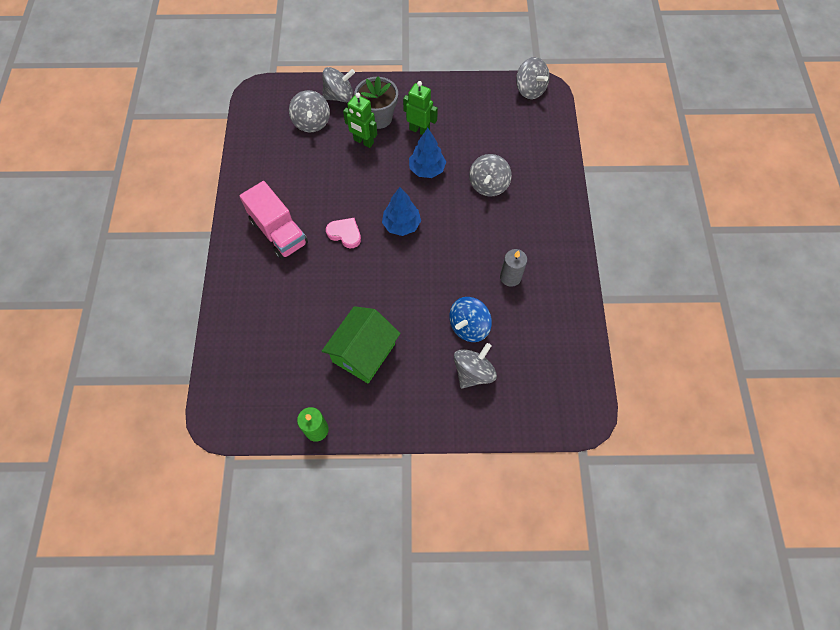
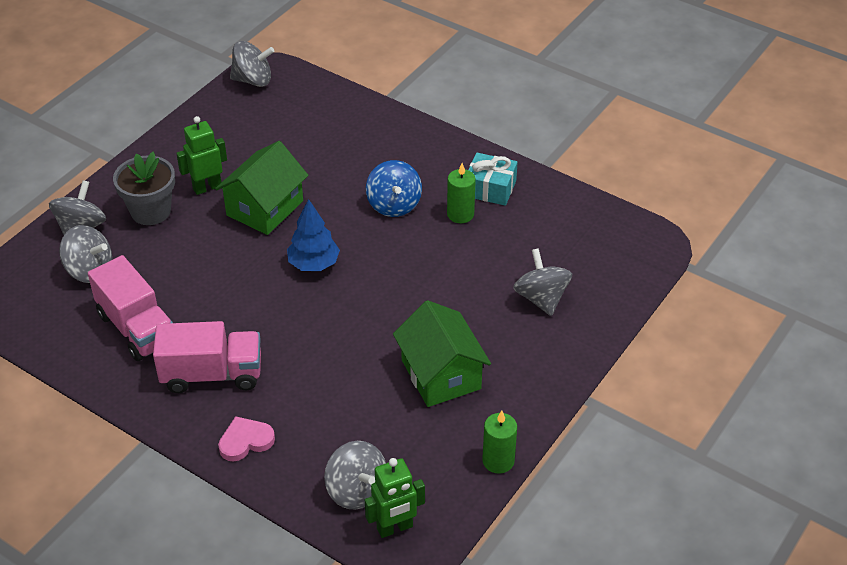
camera: 55 degrees left, 20 degrees down
pink heart [326,218,361,248] -> pink heart moved to [218,416,275,462]
green robot [343,93,377,148] -> green robot moved to [365,458,425,538]
blue tree [409,128,446,178] -> green house [215,141,309,235]
blue spinning top [449,297,492,342] -> blue spinning top moved to [366,160,422,217]
grey spinning top [469,154,512,197] -> grey spinning top moved to [324,441,386,509]
grey candle [500,249,527,287] -> green candle [447,163,476,223]
none -> pink truck [88,255,173,361]
none -> turquoise gift [468,153,518,206]

